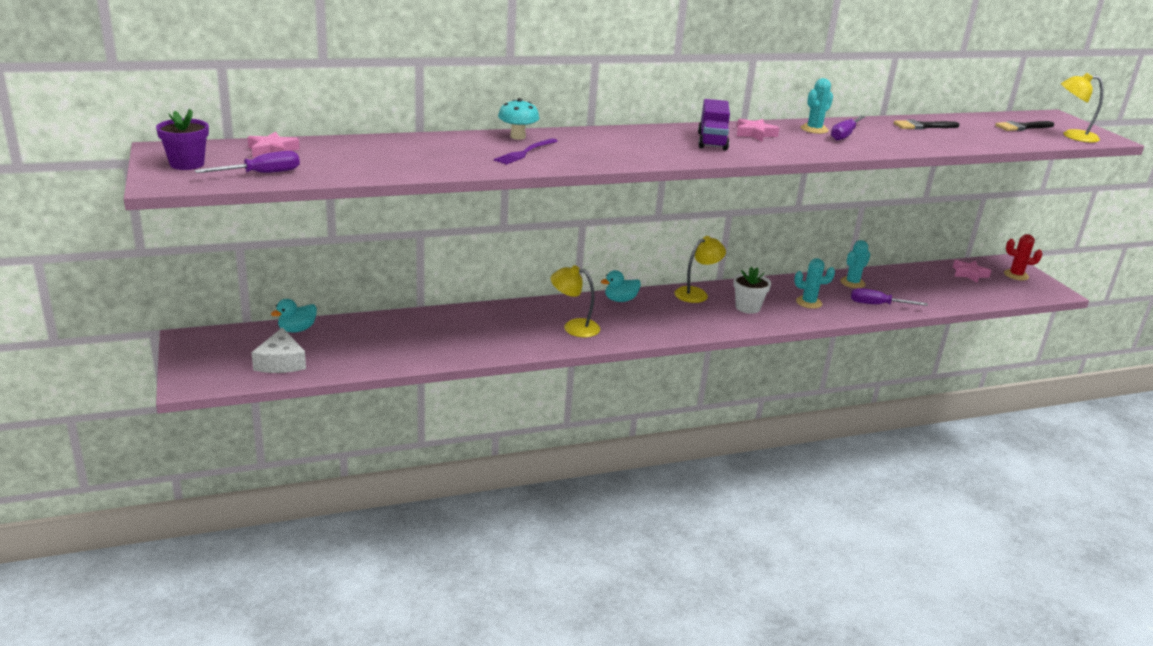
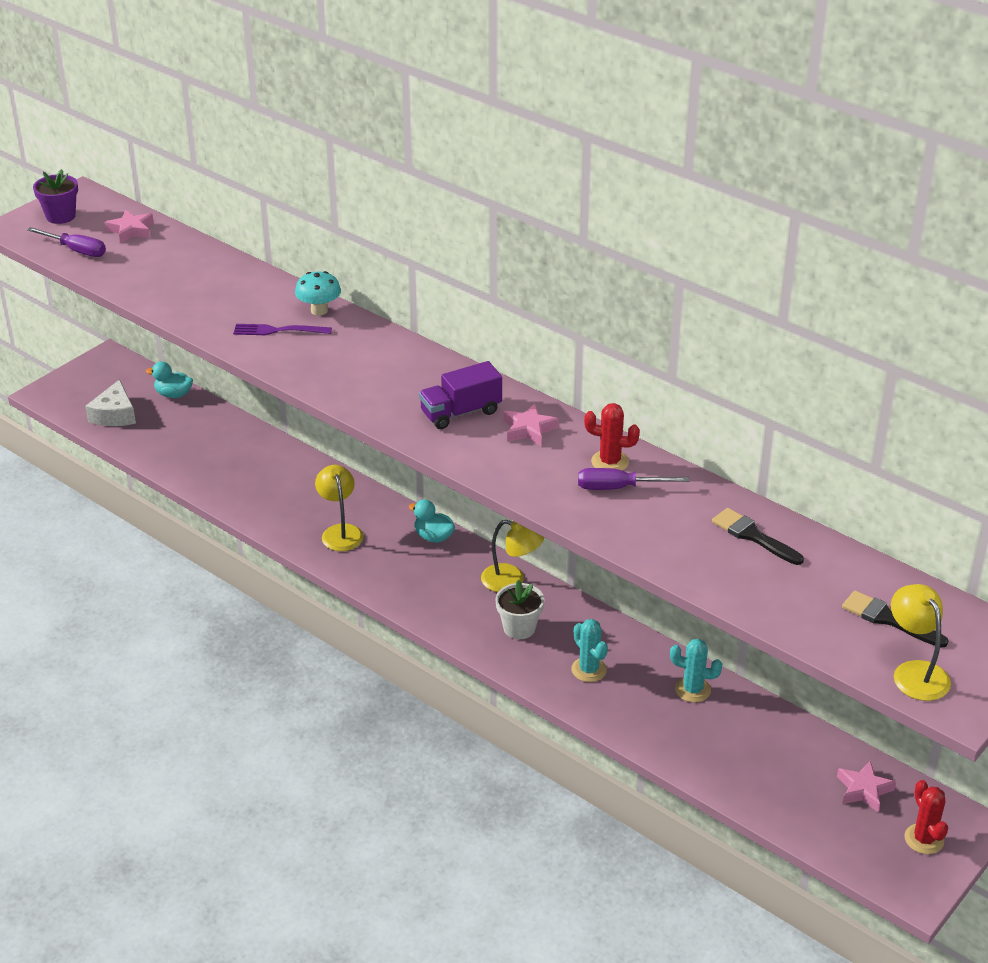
camera: 60 degrees right, 10 degrees up
white cheese [251,327,306,373] -> white cheese turned 45 degrees counterclockwise [85,379,136,426]
turquoise cactus [801,78,833,134] -> red cactus [584,403,640,471]
purple screwdriver [851,288,928,306] -> none

